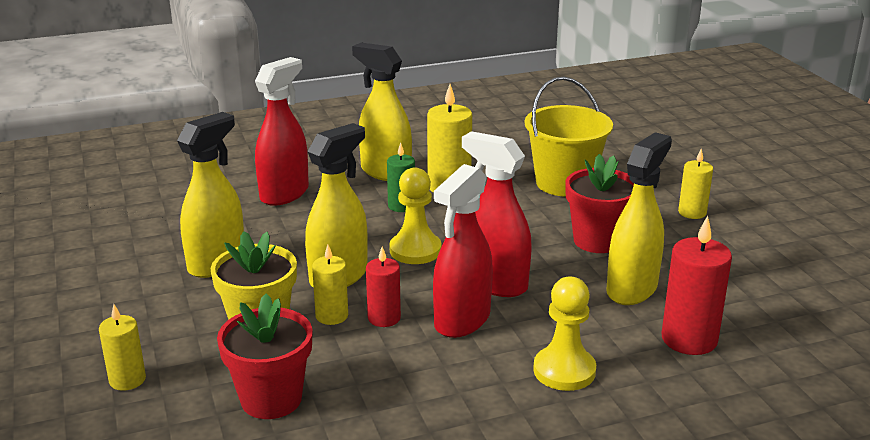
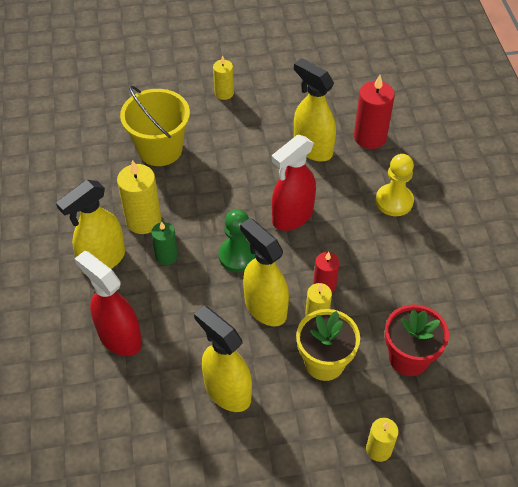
camera: 80 degrees left, 25 degrees up
yellow pawn [390,168,441,264] -> green pawn [219,209,255,272]
red spray bottle [433,164,493,338] -> none
red flower pot [565,154,634,253] -> none

